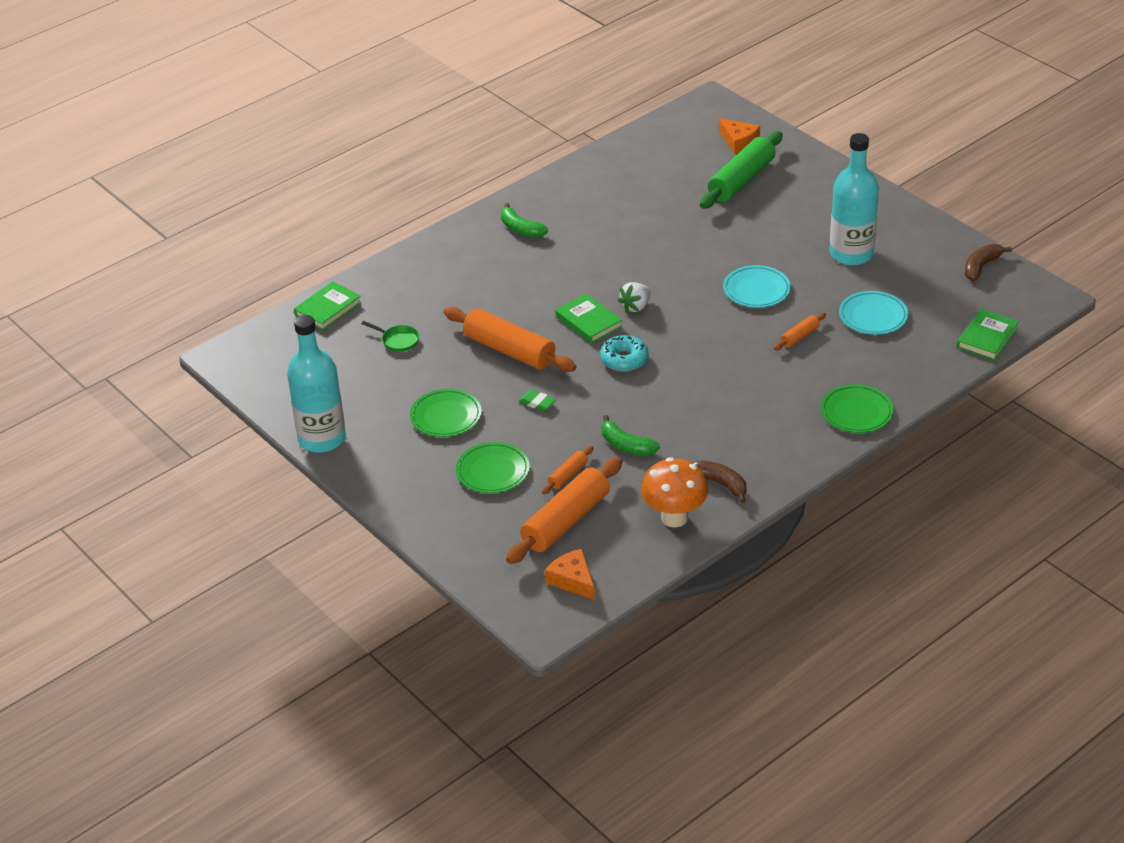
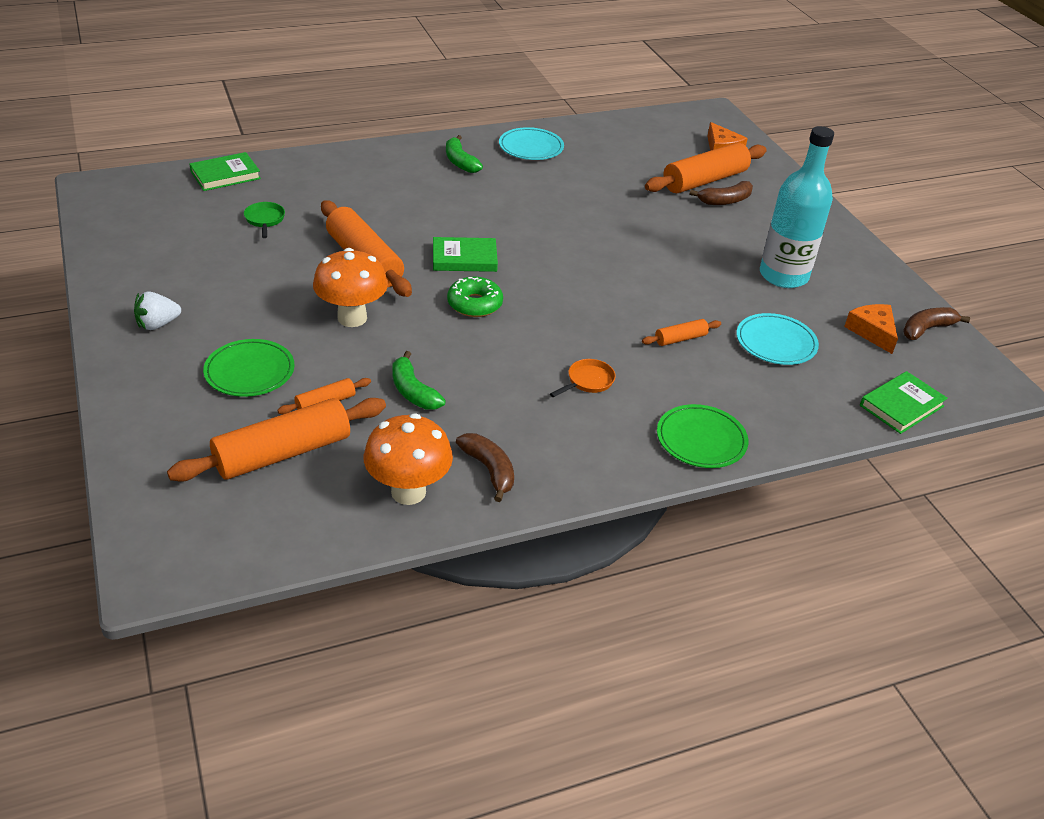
camera: 15 degrees right, 0 degrees up
turquoise bottle [287,315,346,453] -> none
green pan [362,321,419,352] -> green pan turned 150 degrees counterclockwise [244,202,285,238]
green plate [410,389,482,437] -> none
green eraser [519,390,556,411] -> orange mushroom [313,248,388,327]
orange cheese [545,549,595,600] -> orange cheese moved to [844,304,898,354]
green book [556,294,622,344] -> green book turned 75 degrees counterclockwise [433,237,498,272]
turquoise donut [600,335,648,372] -> green donut [447,277,503,317]
white strawberry [617,282,651,313] -> white strawberry moved to [134,292,181,330]
green rolling pin [700,131,783,209] -> orange rolling pin [645,143,767,193]
turquoise plate [723,265,791,308] -> turquoise plate moved to [499,127,564,160]
none -> orange pan [550,359,616,397]
none -> brown banana [690,181,753,205]

